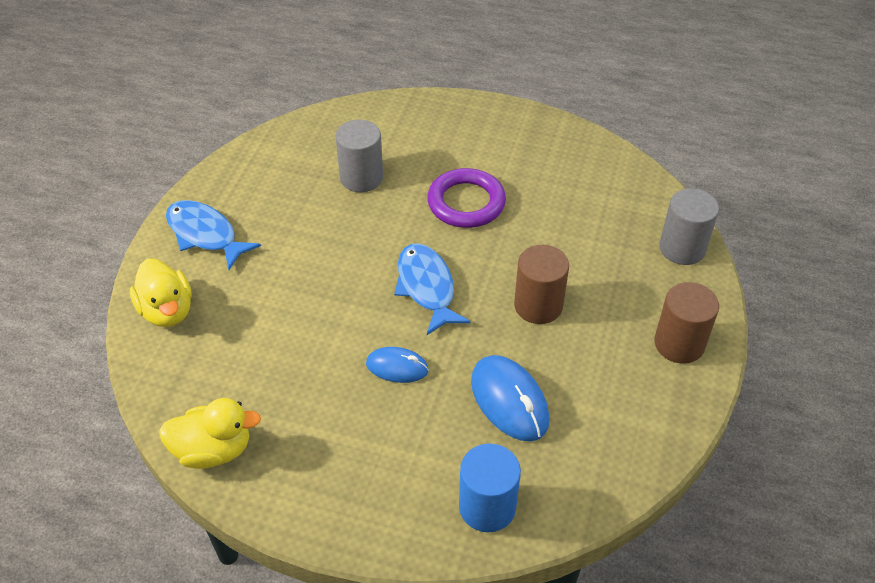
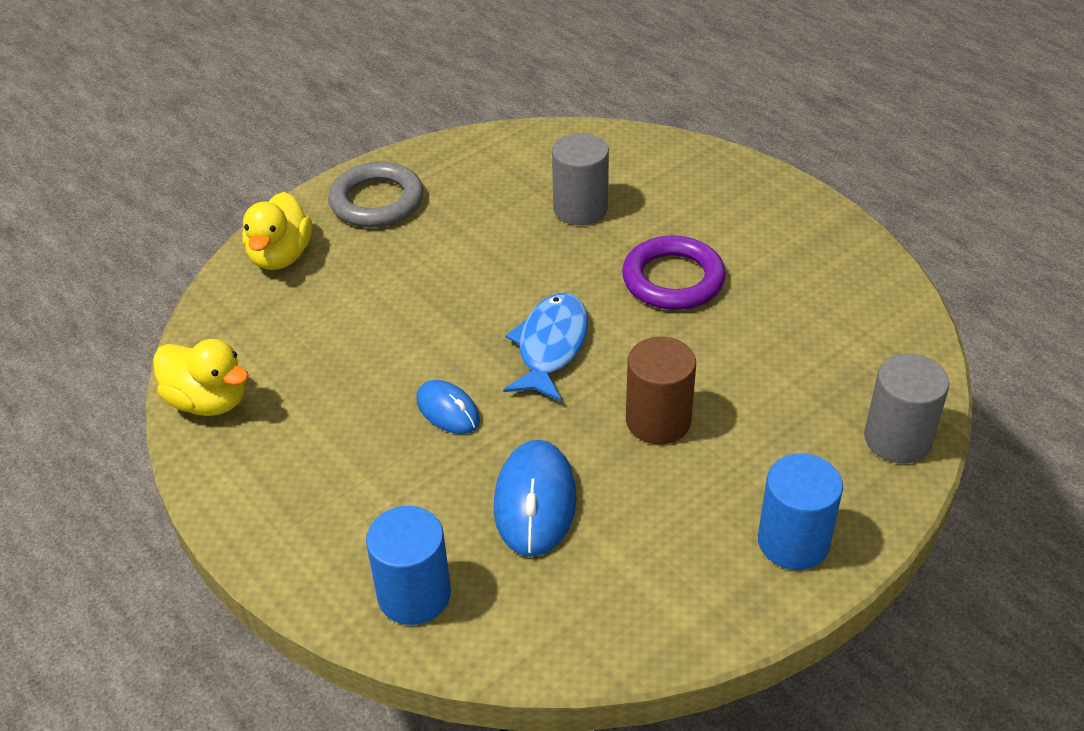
camera: 35 degrees right, 5 degrees down
blue fish [166,200,261,270] -> grey ring [328,162,424,228]
brown cylinder [654,282,719,364] -> blue cylinder [758,453,843,570]

